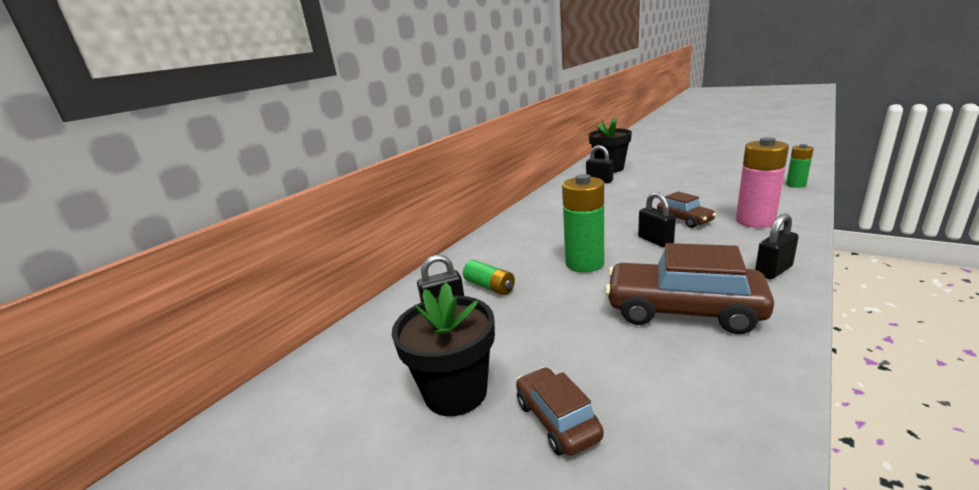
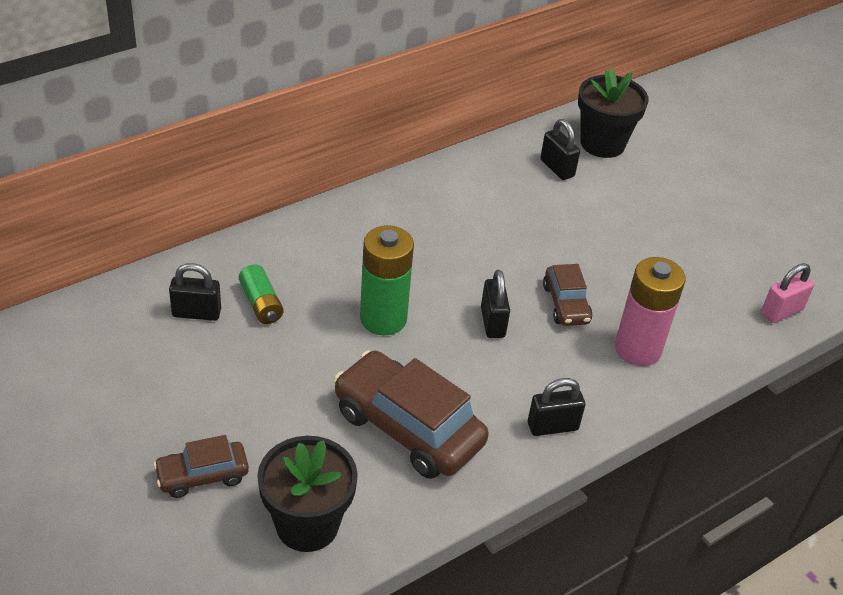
camera: 15 degrees right, 20 degrees up
black flower pot [392,283,495,416] -> black flower pot moved to [257,436,358,552]
brown car [516,367,604,456] -> brown car turned 105 degrees counterclockwise [153,435,249,498]
green battery [786,144,814,188] -> pink padlock [761,263,814,323]

